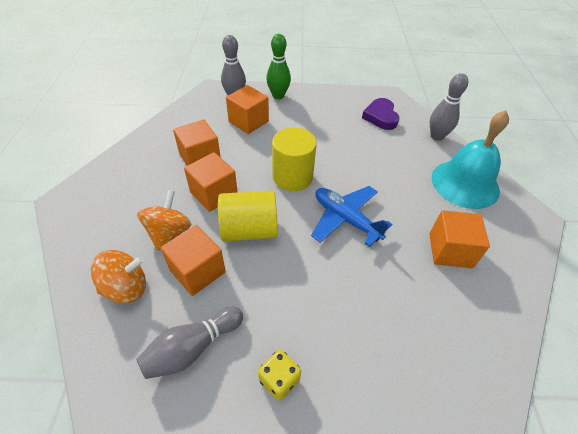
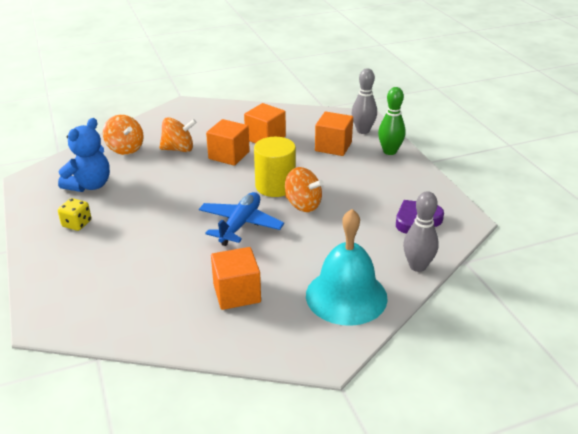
camera: 70 degrees right, 15 degrees down
grey bowling pin [136,306,243,379] -> blue teddy bear [58,118,110,192]
orange cube [160,225,226,296] -> none
yellow cylinder [218,191,278,242] -> none
none -> orange spinning top [285,167,324,212]

